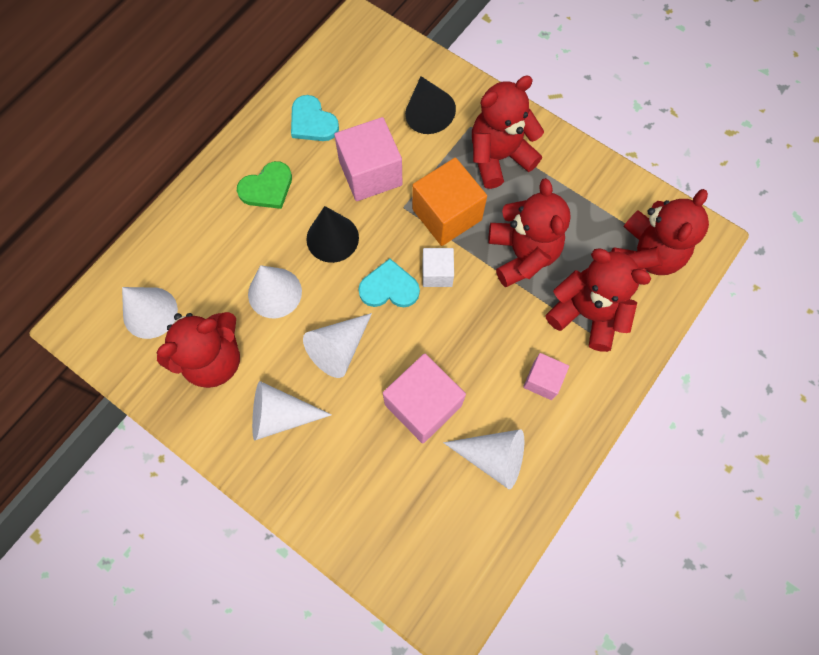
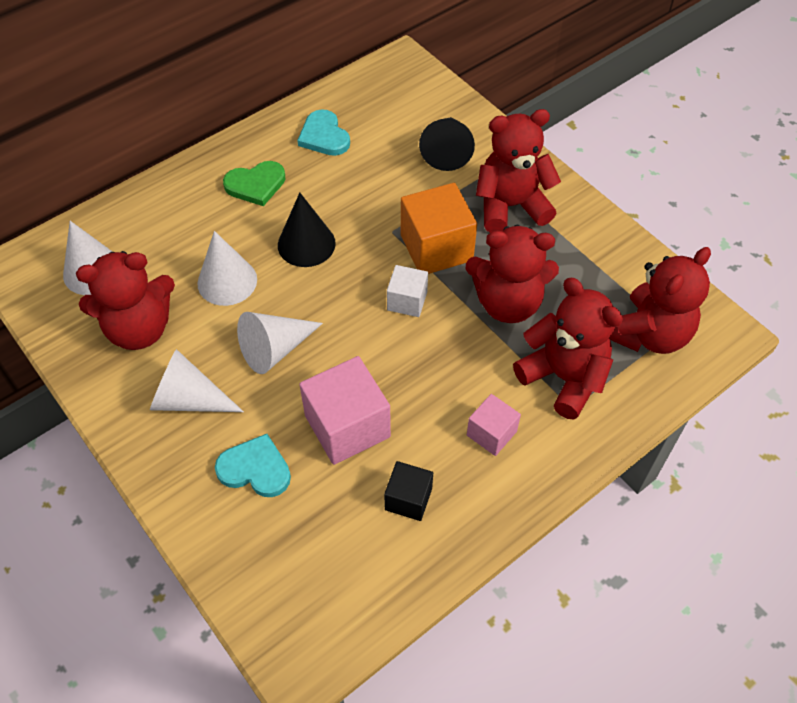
camera: 15 degrees right, 15 degrees down
pink cube [334,117,402,201] -> none
turquoise heart [358,259,420,307] -> turquoise heart moved to [215,434,291,497]
white cone [443,429,524,489] -> black cube [384,461,433,521]
red teddy bear [488,178,571,287] -> red teddy bear turned 90 degrees clockwise [466,225,559,323]

